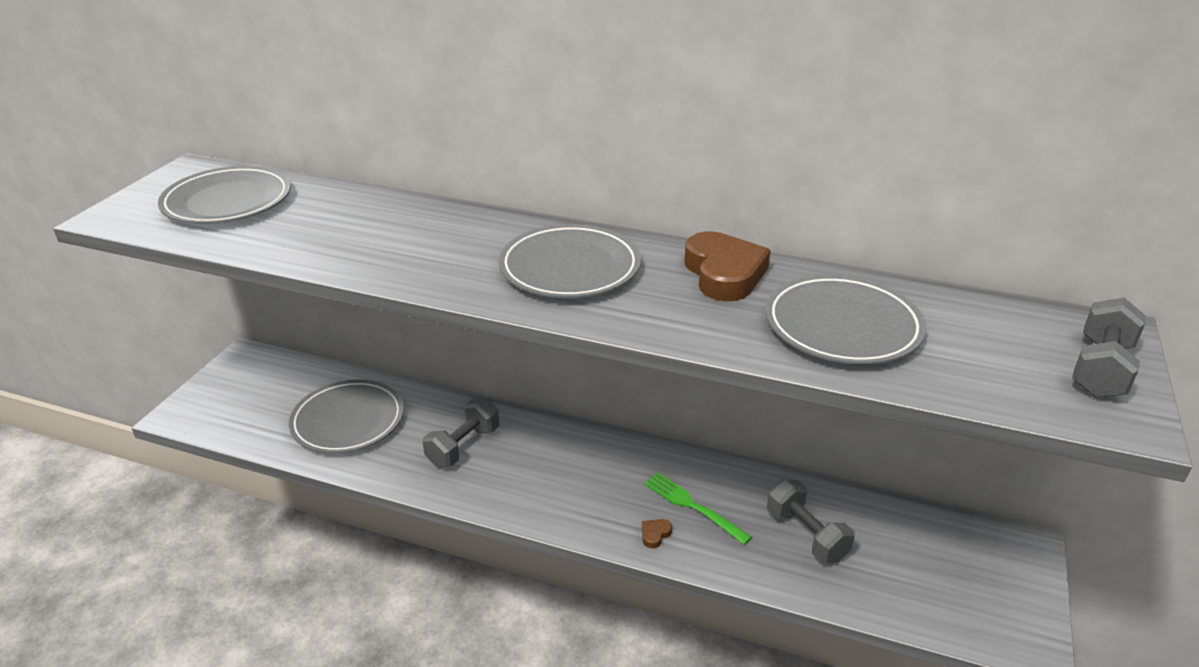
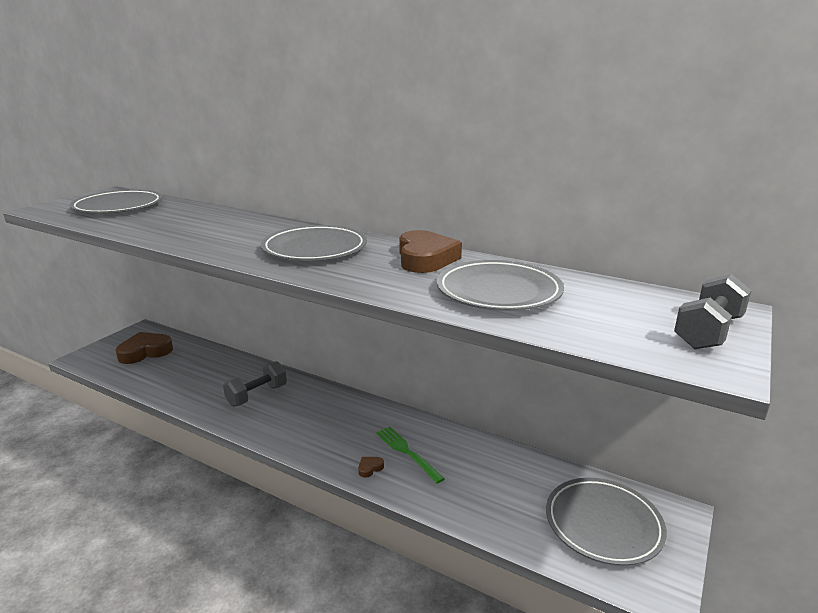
camera: 10 degrees right, 10 degrees down
grey plate [289,380,404,453] -> grey plate moved to [546,478,667,566]
grey dumbbell [767,479,855,563] -> none
none -> brown heart [115,332,173,364]

